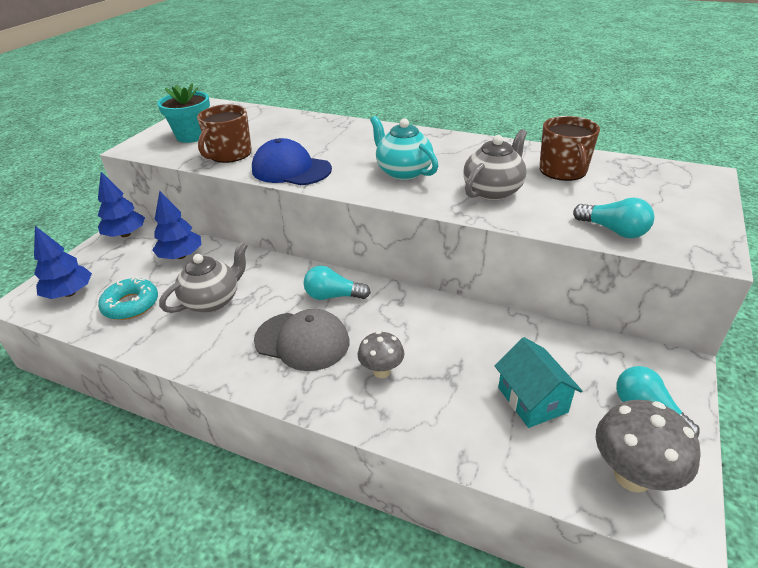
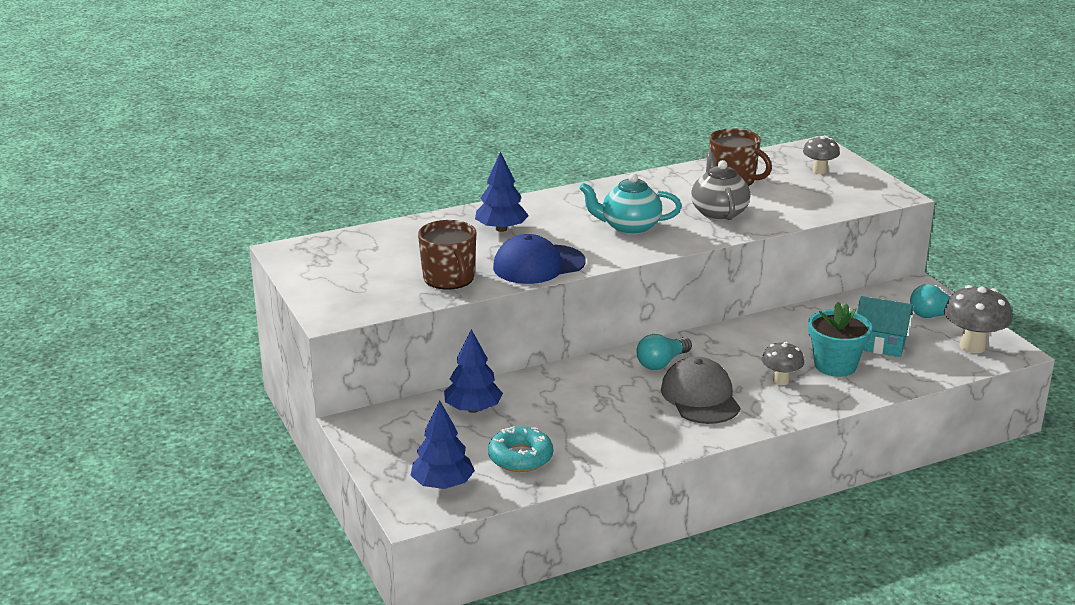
camera: 50 degrees left, 10 degrees down
blue tree [98,172,145,237] -> blue tree moved to [475,151,528,232]
turquoise flower pot [157,83,210,143] -> turquoise flower pot moved to [808,302,872,377]
grey teapot [159,242,248,313] -> none
grey cap [254,309,349,371] -> grey cap turned 75 degrees counterclockwise [661,356,740,424]
turquoise light bulb [573,197,654,238] -> none
none -> grey mushroom [803,136,840,174]

